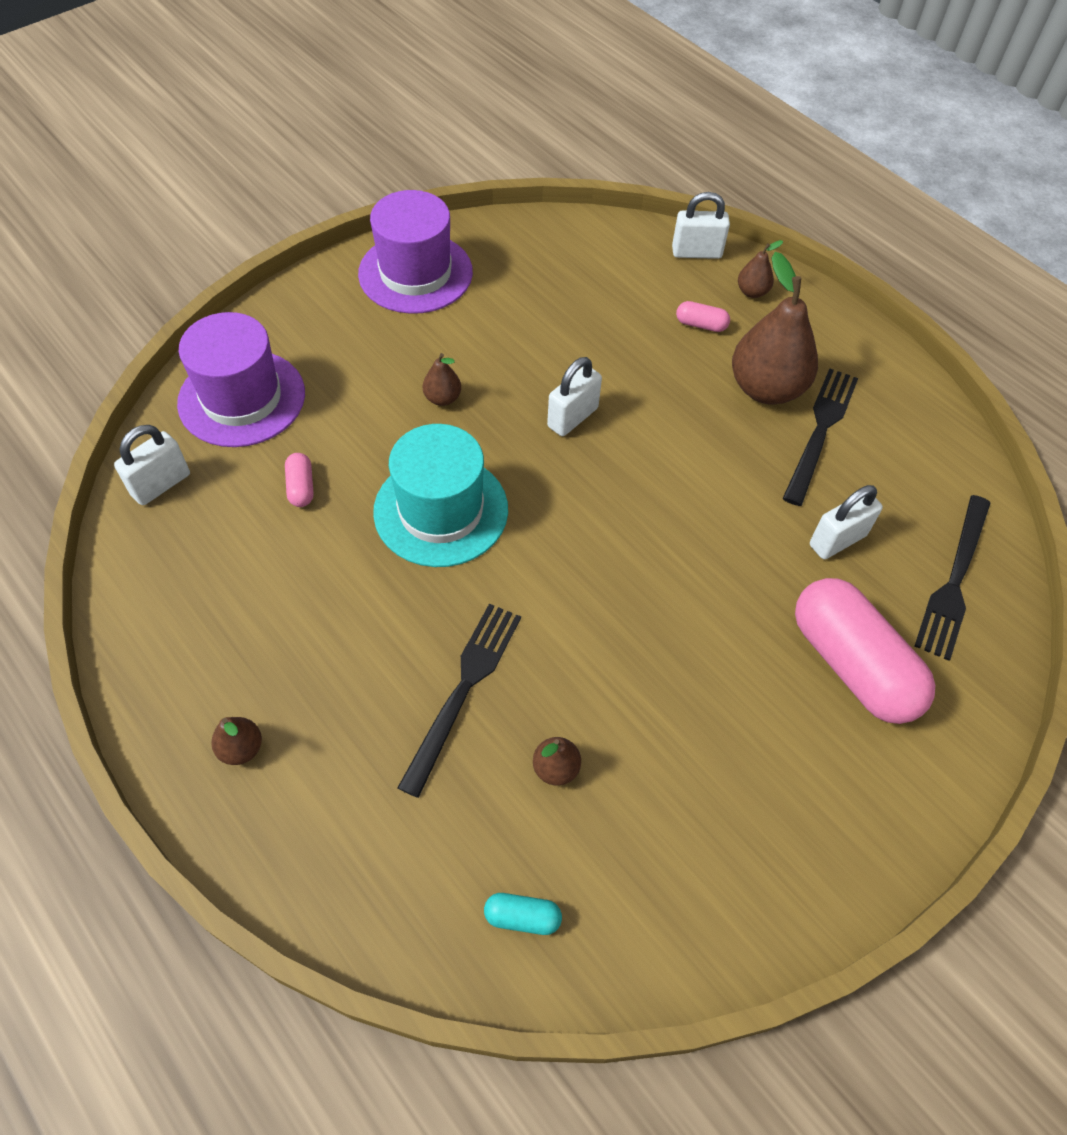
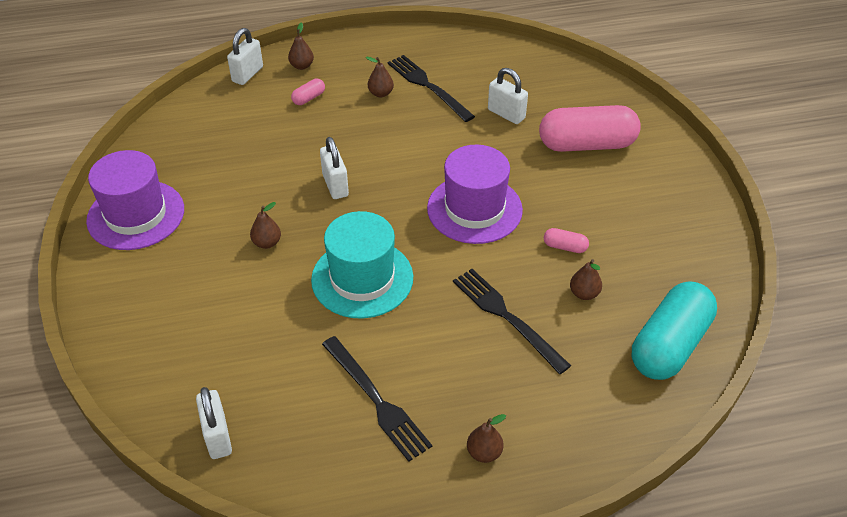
camera: 60 degrees left, 10 degrees down
purple hat [177,312,305,447] -> purple hat moved to [427,145,523,244]
pink capsule [285,453,313,507] -> pink capsule moved to [544,228,589,253]
turquoise capsule [484,893,562,935] -> turquoise capsule [632,281,717,380], size x2.43
brown pear [732,252,818,405] -> brown pear [366,57,394,97], size x0.46
white padlock [810,485,883,559] -> white padlock turned 45 degrees counterclockwise [488,68,528,124]
black fork [914,495,991,661] -> black fork moved to [322,336,432,462]

